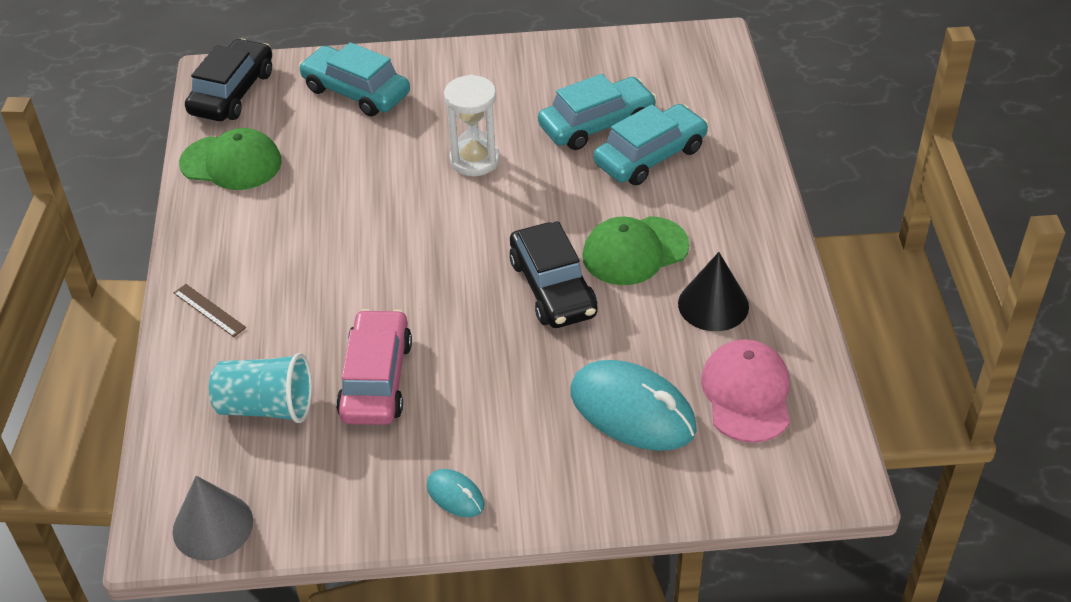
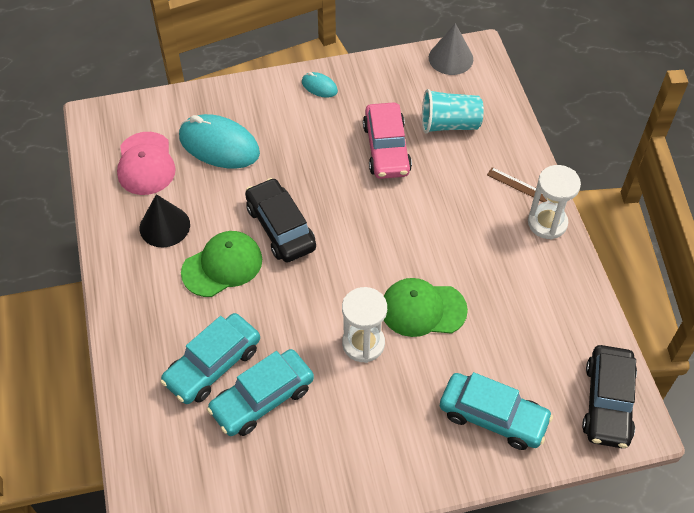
camera: 170 degrees right, 10 degrees up
green cap [179,128,282,190] -> green cap moved to [384,278,468,337]
none -> white hourglass [528,165,581,240]

